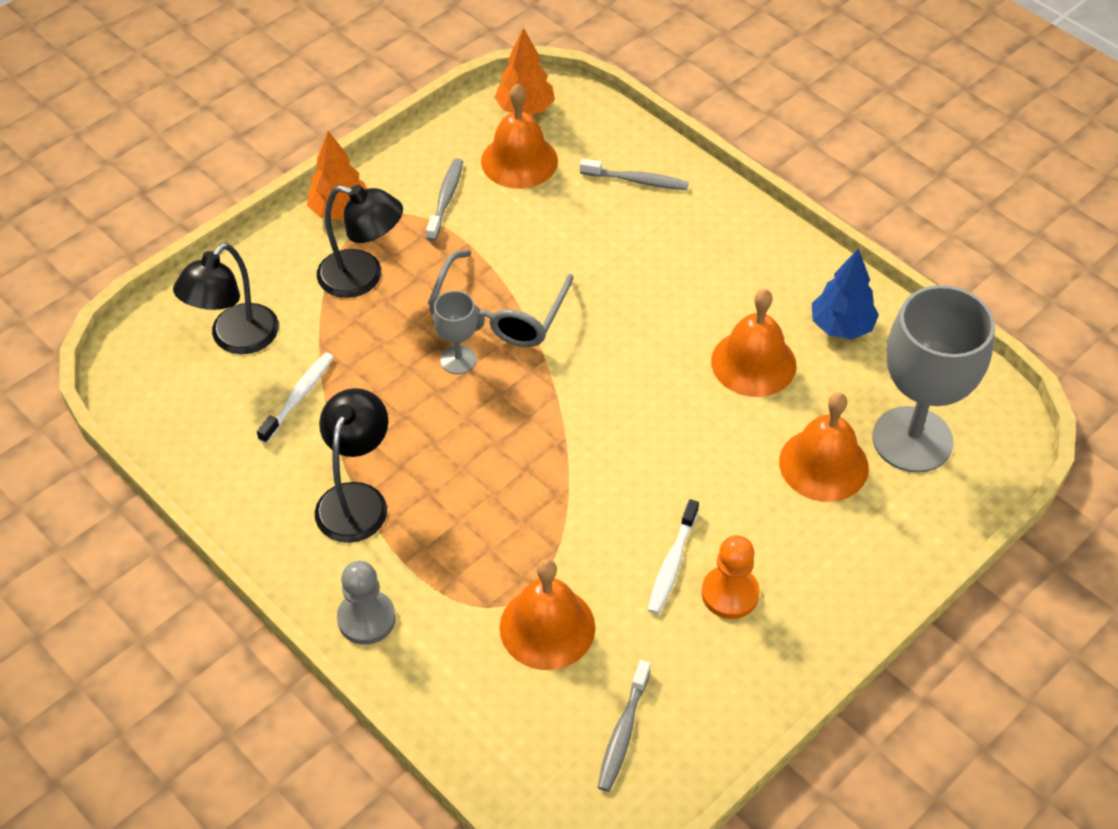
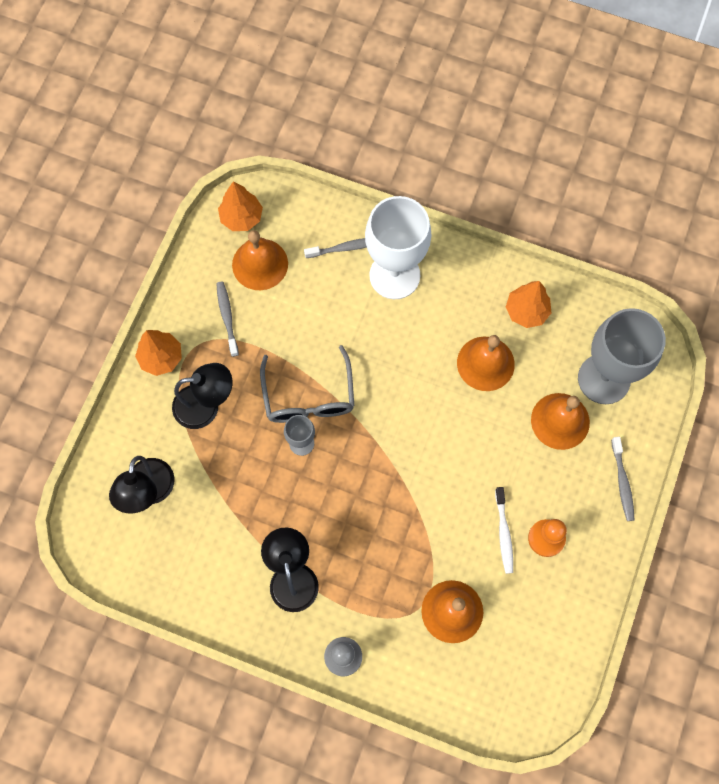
camera: 25 degrees left, 20 degrees up
white toothbrush [257,352,334,444] -> none
grey toothbrush [597,660,650,792] -> grey toothbrush moved to [611,437,634,521]
blue tree [812,248,879,339] -> orange tree [506,281,551,328]
none -> white goblet [365,196,431,299]

